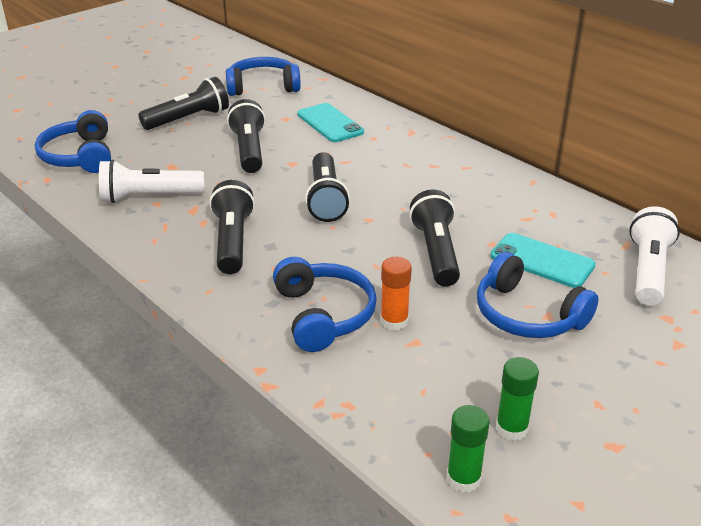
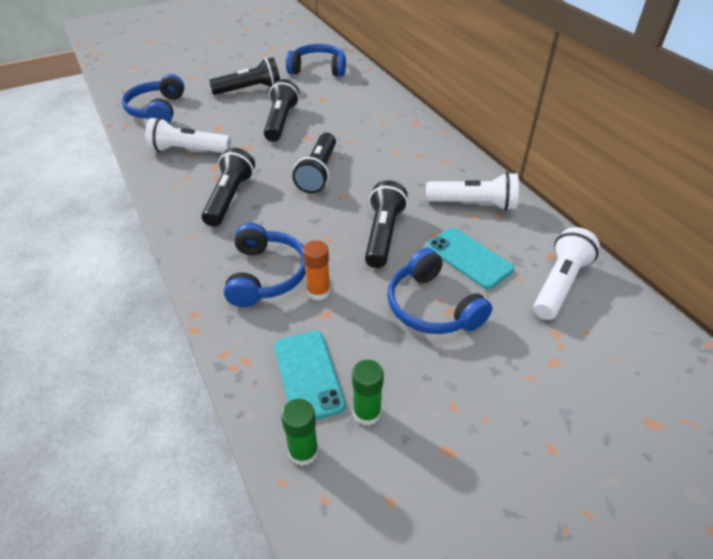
camera: 15 degrees right, 10 degrees up
turquoise phone [297,103,364,142] -> turquoise phone moved to [274,331,345,420]
none -> white flashlight [426,172,519,211]

